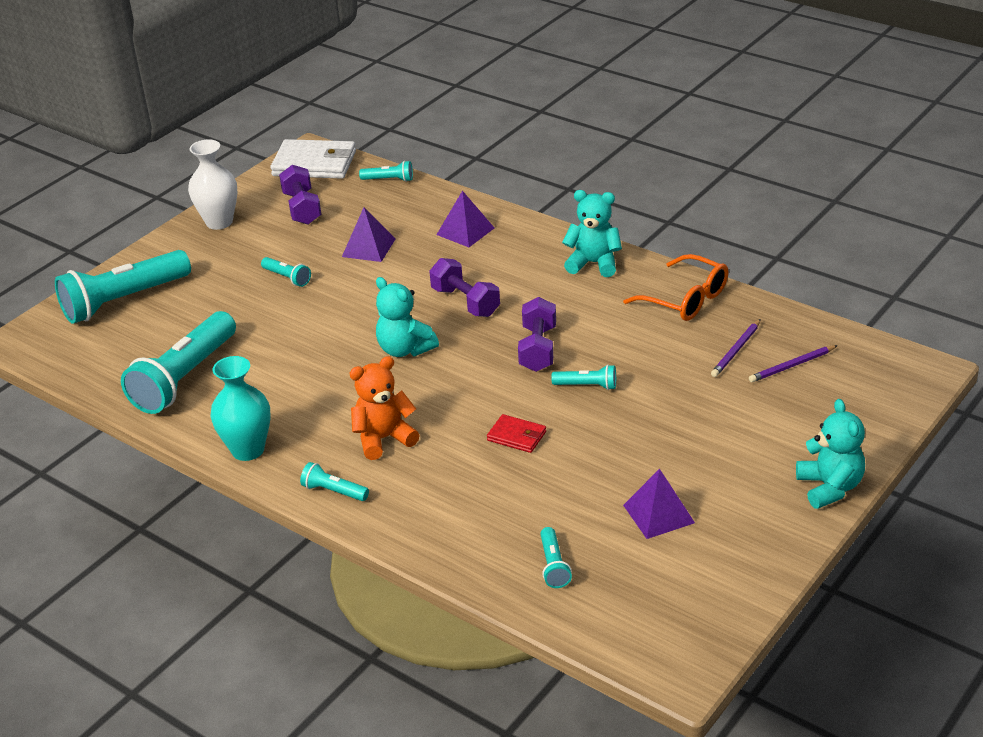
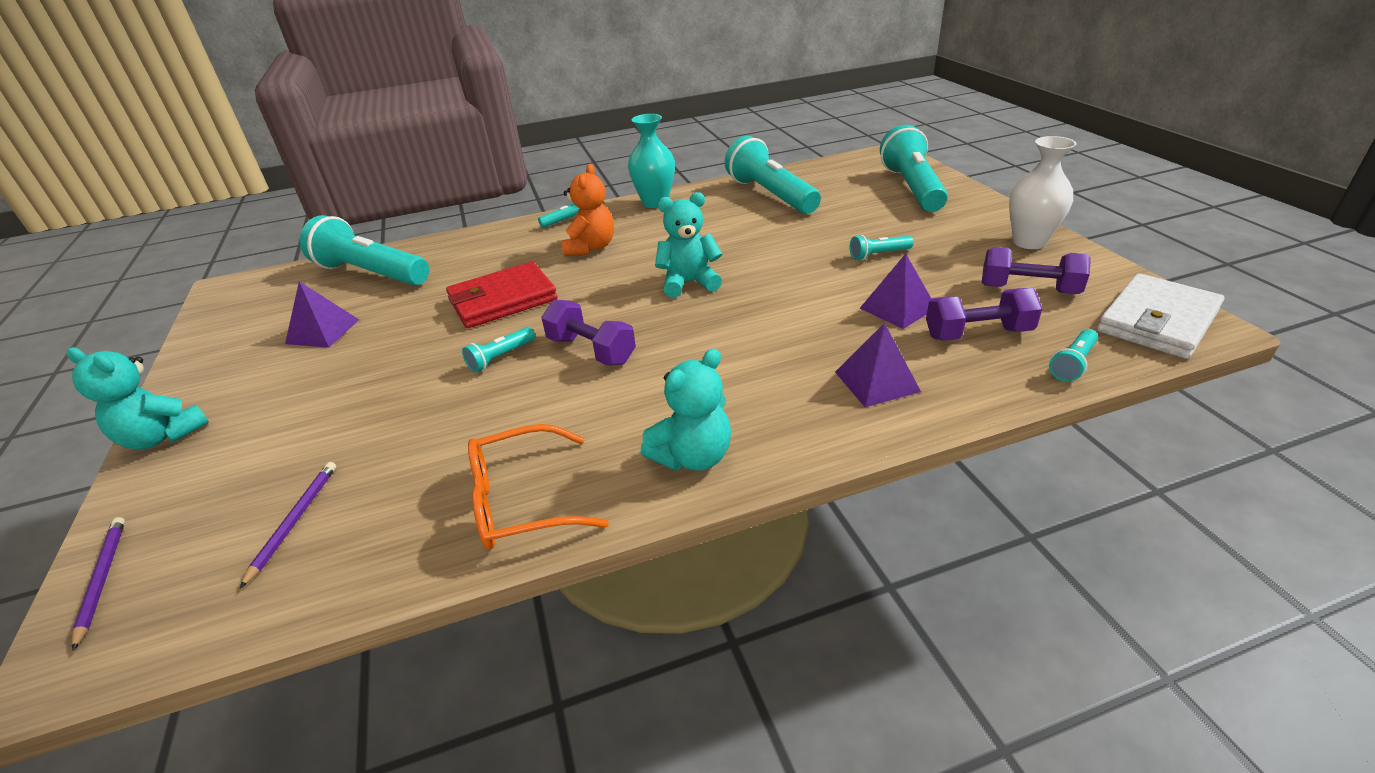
camera: 125 degrees right, 0 degrees up
purple dumbbell [429,258,500,317] -> purple dumbbell moved to [926,288,1042,341]
red wallet [487,414,546,453] -> red wallet [446,262,558,328], size x1.94
turquoise flashlight [540,527,572,588] -> turquoise flashlight [300,215,429,286], size x2.28
purple pencil [711,319,761,377] -> purple pencil moved to [72,517,125,651]

